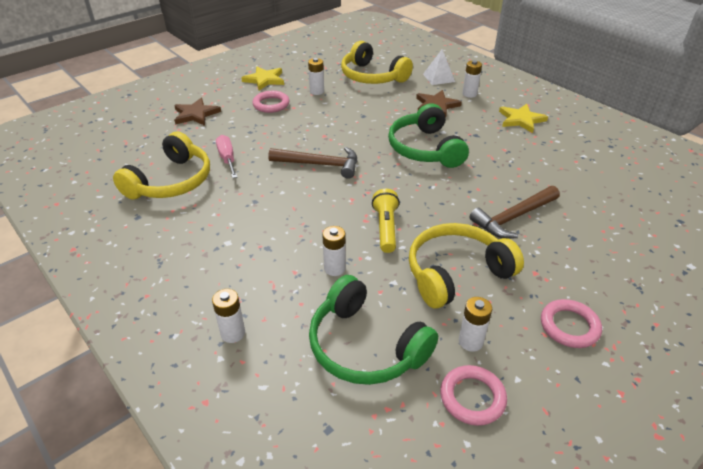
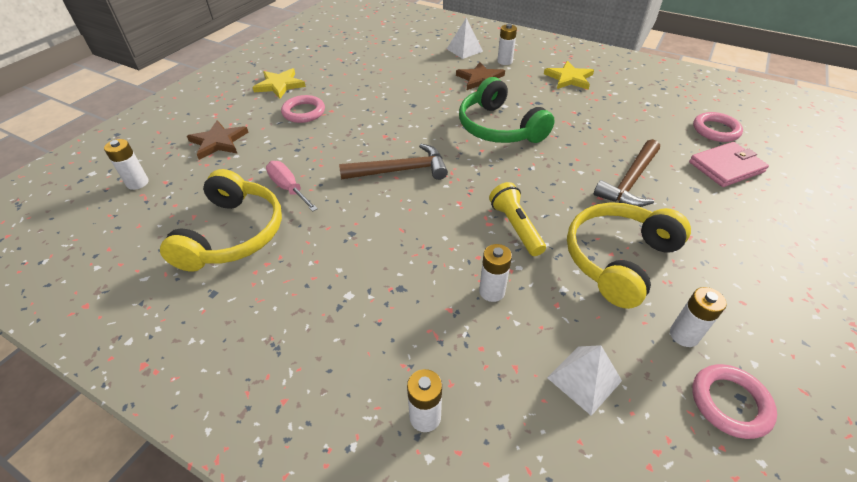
camera: 20 degrees left, 5 degrees up
white battery [308,58,324,95] -> white battery moved to [104,139,149,190]
green headphones [309,275,438,385] -> white pyramid [547,345,622,416]
yellow headphones [341,41,413,84] -> none
pink ring [541,299,602,348] -> pink ring moved to [693,112,743,142]
none -> pink wallet [689,142,769,187]

